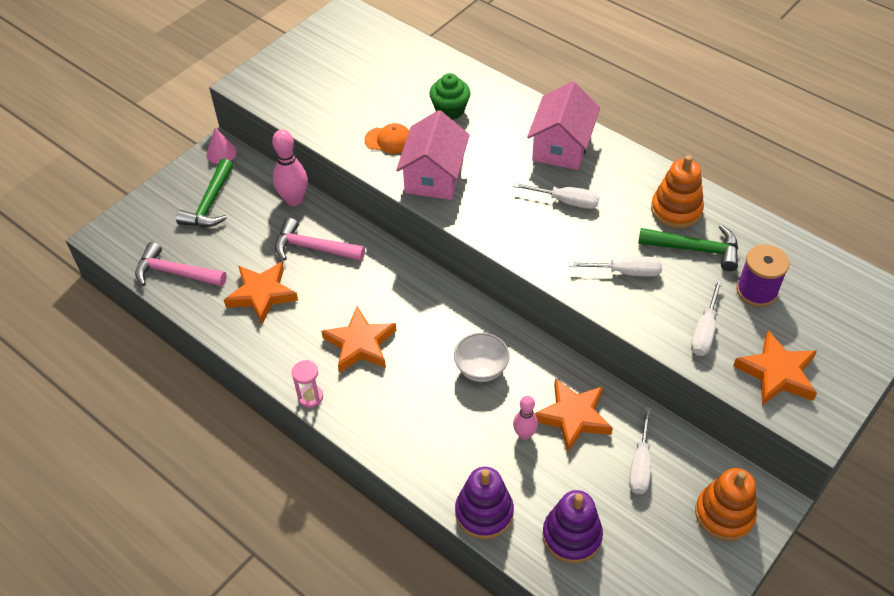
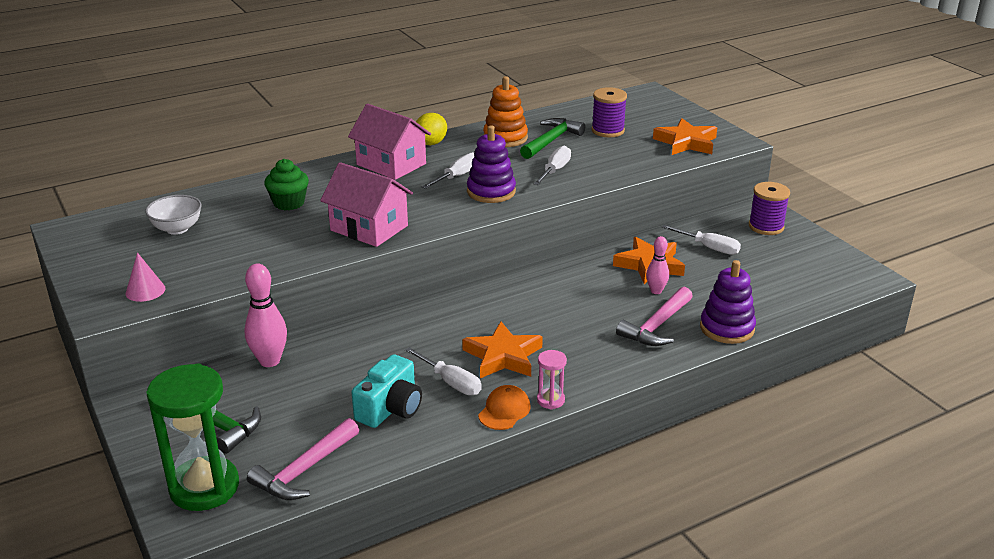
camera: 70 degrees left, 20 degrees down
pink cone [206,128,237,164] -> pink cone moved to [125,253,166,302]
orange star [224,262,298,324] -> turquoise camera [351,354,422,428]
pink hammer [275,218,365,261] -> pink hammer moved to [616,287,693,346]
orange cap [364,123,409,154] -> orange cap moved to [478,385,531,430]
white bowl [454,333,510,382] -> white bowl moved to [145,195,202,235]
purple stacking toy [542,490,603,564] -> purple stacking toy moved to [467,126,516,203]
white screwdriver [691,279,722,356] -> white screwdriver moved to [405,347,482,395]
orange stacking toy [695,468,757,541] -> purple spool [749,182,790,235]
none -> green hourglass [147,363,239,511]
none -> yellow lemon [416,113,447,145]

